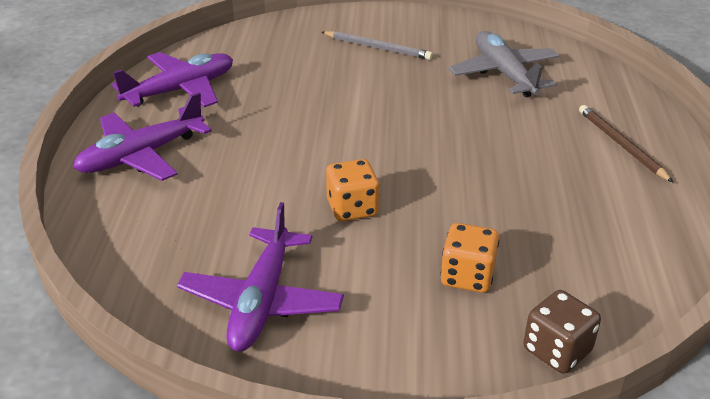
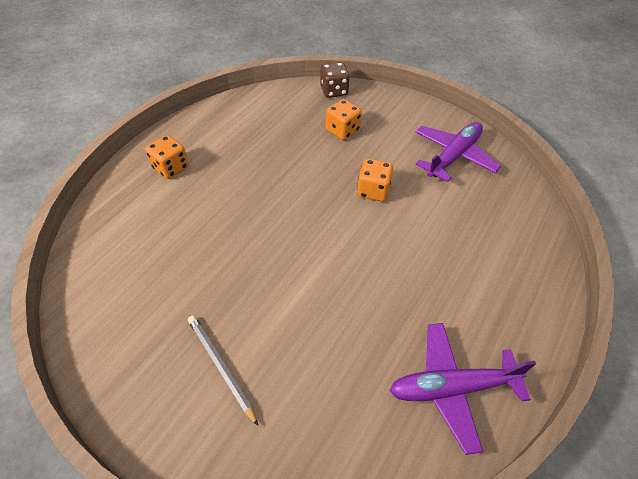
camera: 150 degrees left, 15 degrees up
purple plane [73,92,212,181] -> none
grey plane [449,31,560,97] -> none
brown pencil [579,105,674,183] -> orange dice [145,135,189,179]

